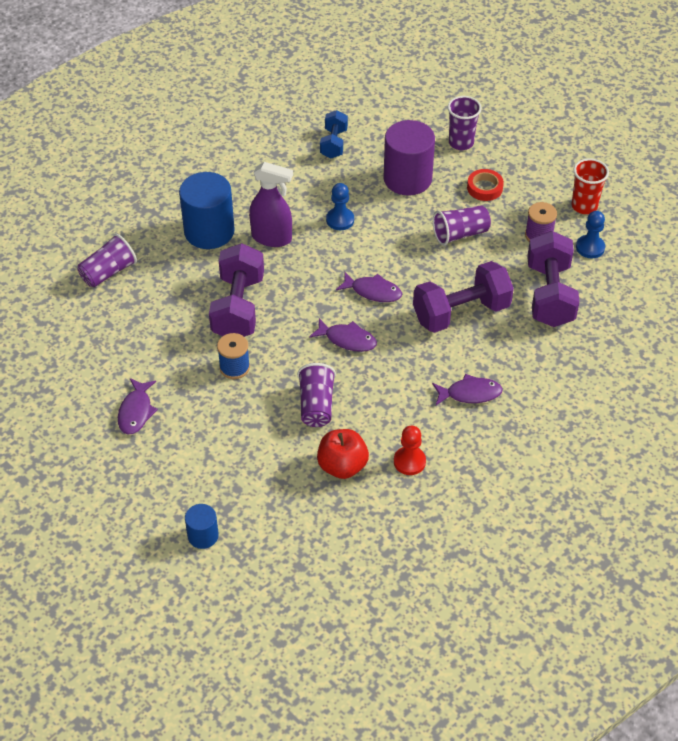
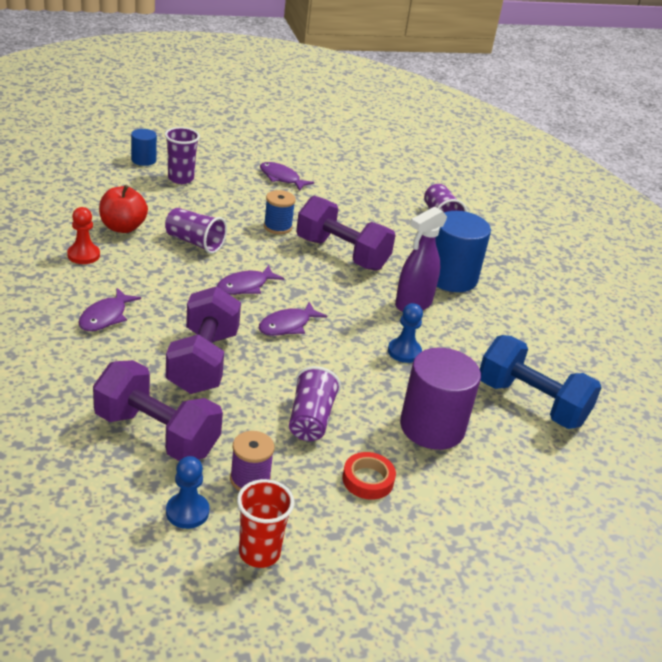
camera: 115 degrees right, 15 degrees down
blue dumbbell [320,110,348,158] -> blue dumbbell [480,335,602,429], size x1.75
purple cup [448,96,482,150] -> purple cup moved to [165,127,200,184]

